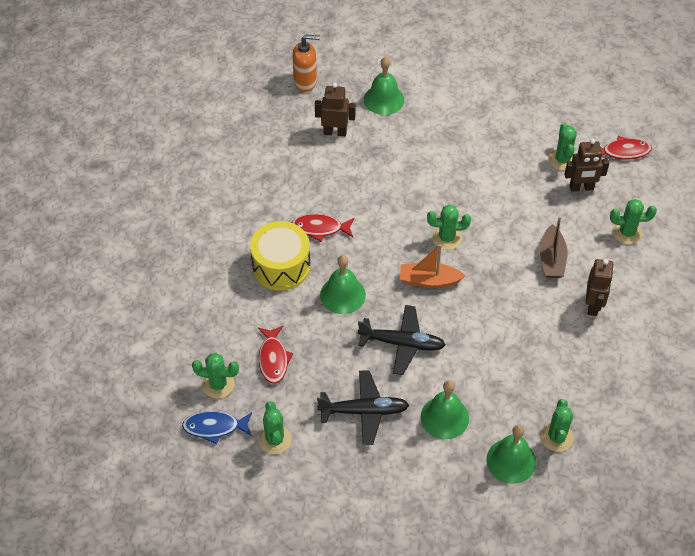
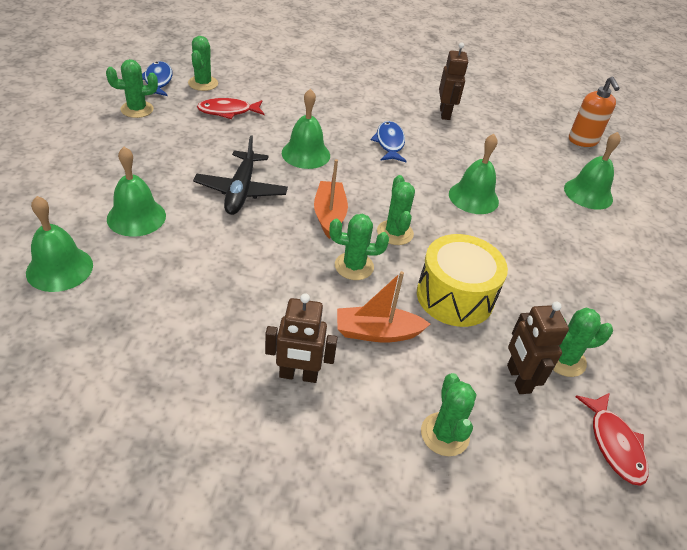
camera: 80 degrees right, 10 degrees down
yellow drum [250,221,310,291] -> yellow drum moved to [417,234,508,327]
red fish [292,214,354,242] -> blue fish [371,121,407,162]
brown robot [315,82,356,136] -> brown robot moved to [439,42,468,120]
black plane [317,370,409,445] -> none
brown boat [540,216,568,278] -> orange boat [337,271,430,343]
green cactus [540,399,574,452] -> green cactus moved to [329,214,389,280]
none -> green bell [449,134,499,214]

